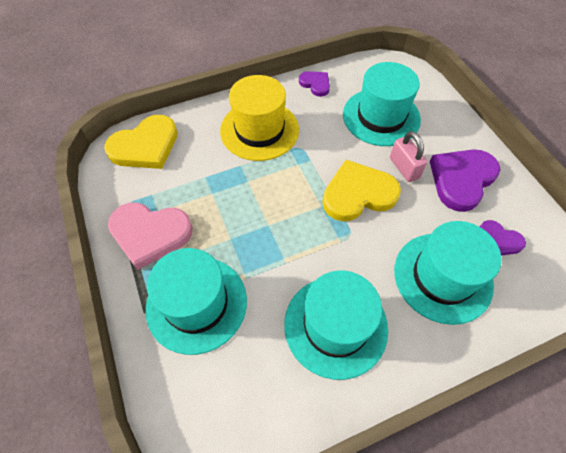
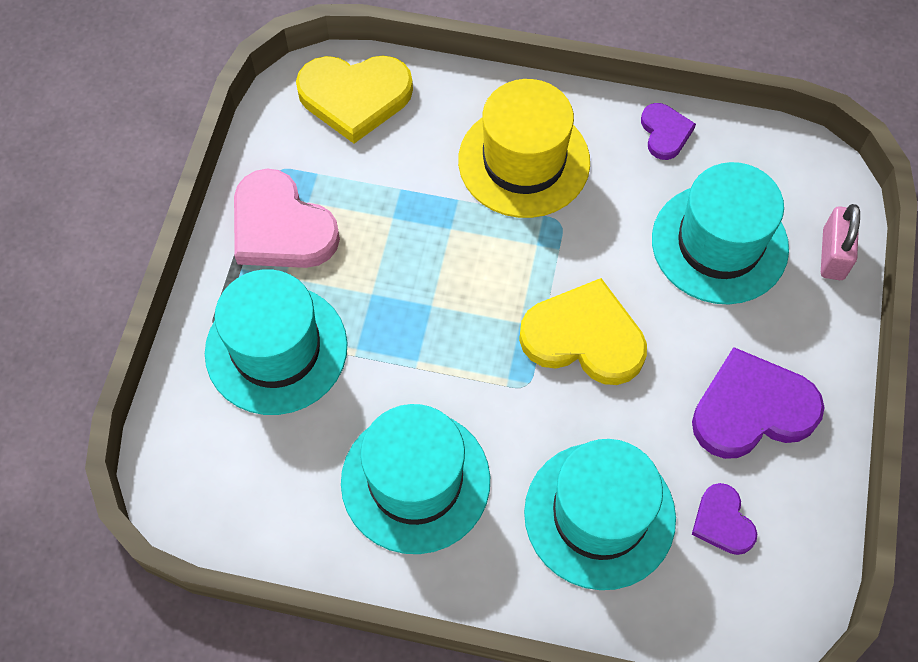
camera: 35 degrees right, 5 degrees up
pink padlock [390,131,427,182] -> pink padlock moved to [821,204,860,280]

